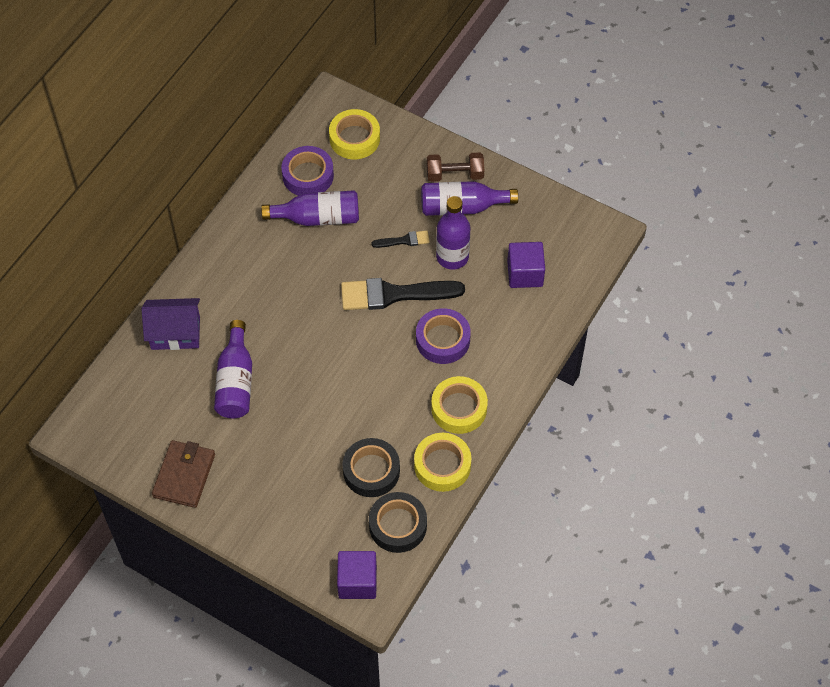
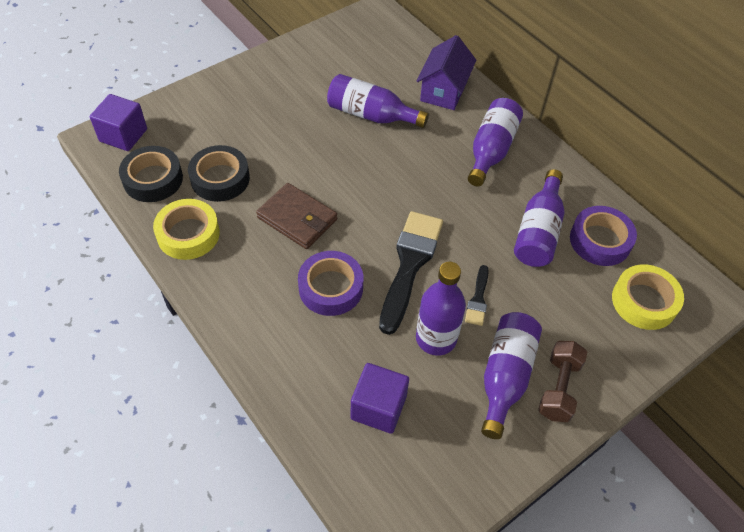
camera: 110 degrees right, 5 degrees down
brown wallet [152,440,215,508] -> brown wallet moved to [256,183,337,249]
yellow tape [431,376,488,434] -> none
none -> purple bottle [468,98,523,186]

